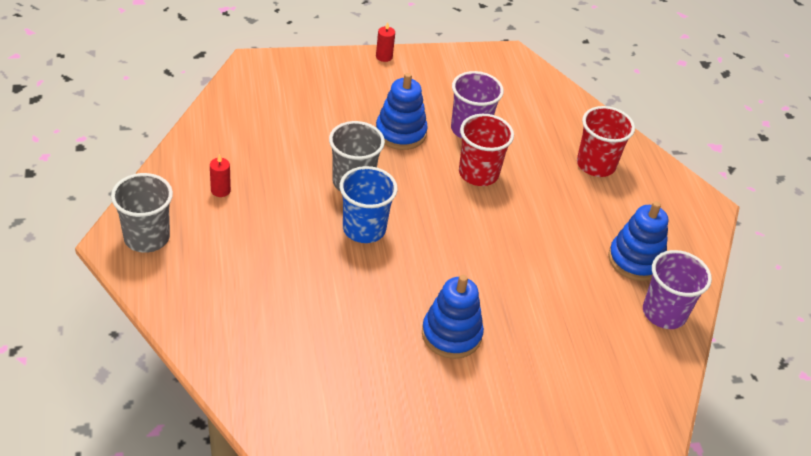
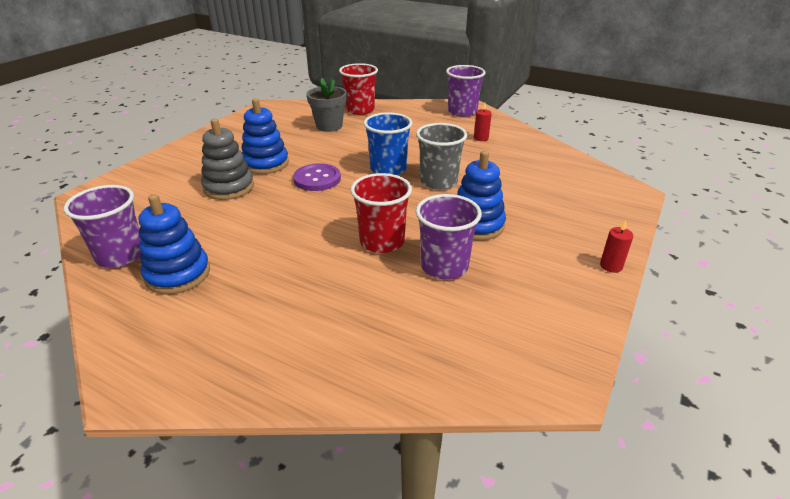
camera: 135 degrees right, 10 degrees down
grey cup [111,173,173,253] -> purple cup [446,65,485,117]
red cup [577,106,635,177] -> red cup moved to [339,63,378,115]
none -> grey stacking toy [201,119,254,200]
none -> purple button [293,163,341,191]
none -> grey flower pot [306,78,347,132]

